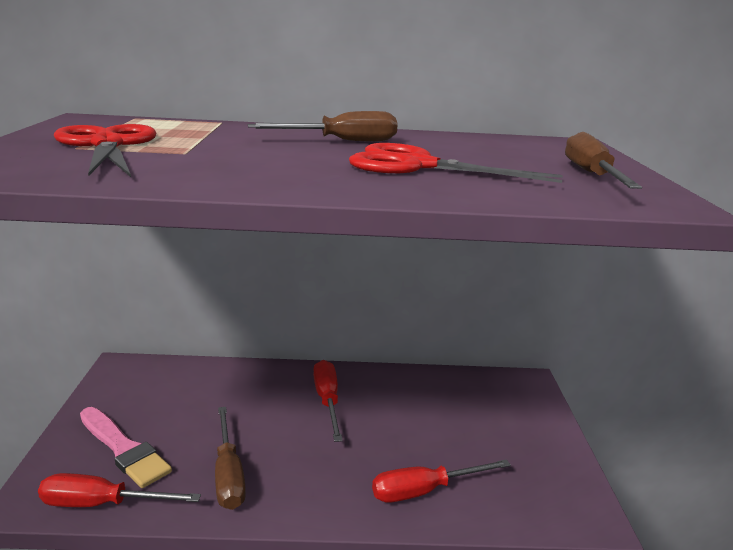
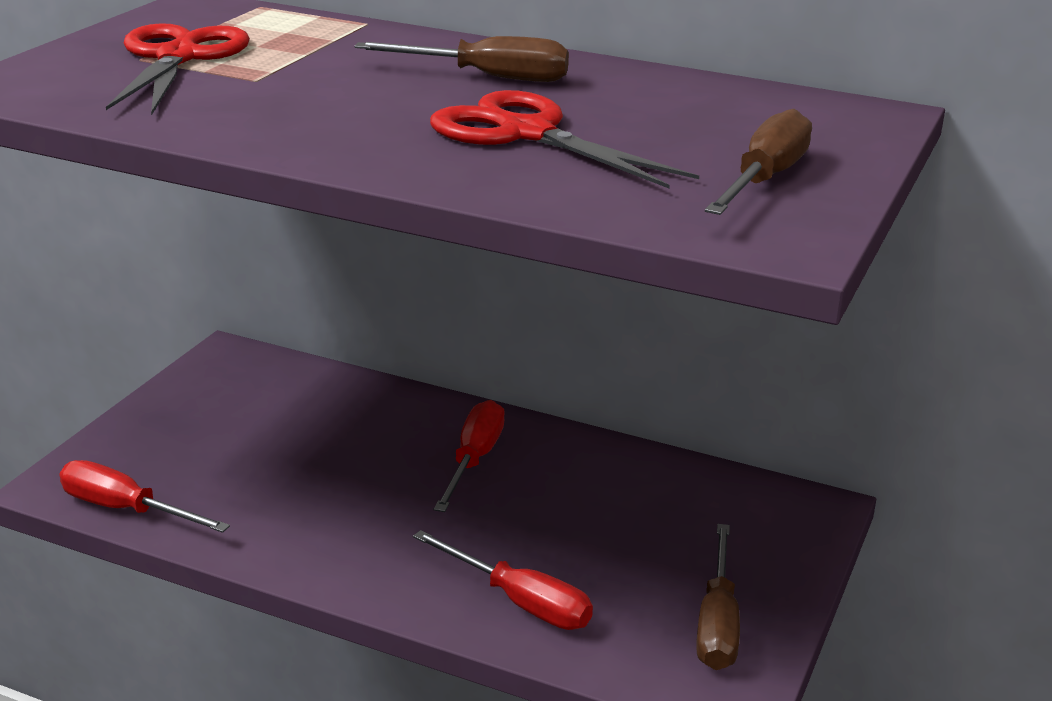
camera: 25 degrees right, 5 degrees up
pink brush [80,407,172,488] -> none
brown screwdriver [215,407,246,510] -> brown screwdriver moved to [697,524,740,670]
red screwdriver [372,459,511,503] -> red screwdriver turned 150 degrees counterclockwise [413,530,593,630]

